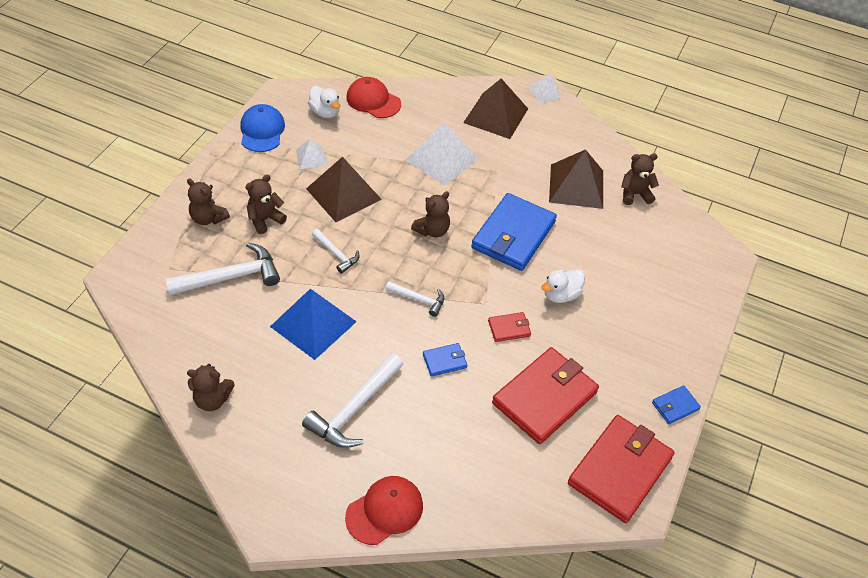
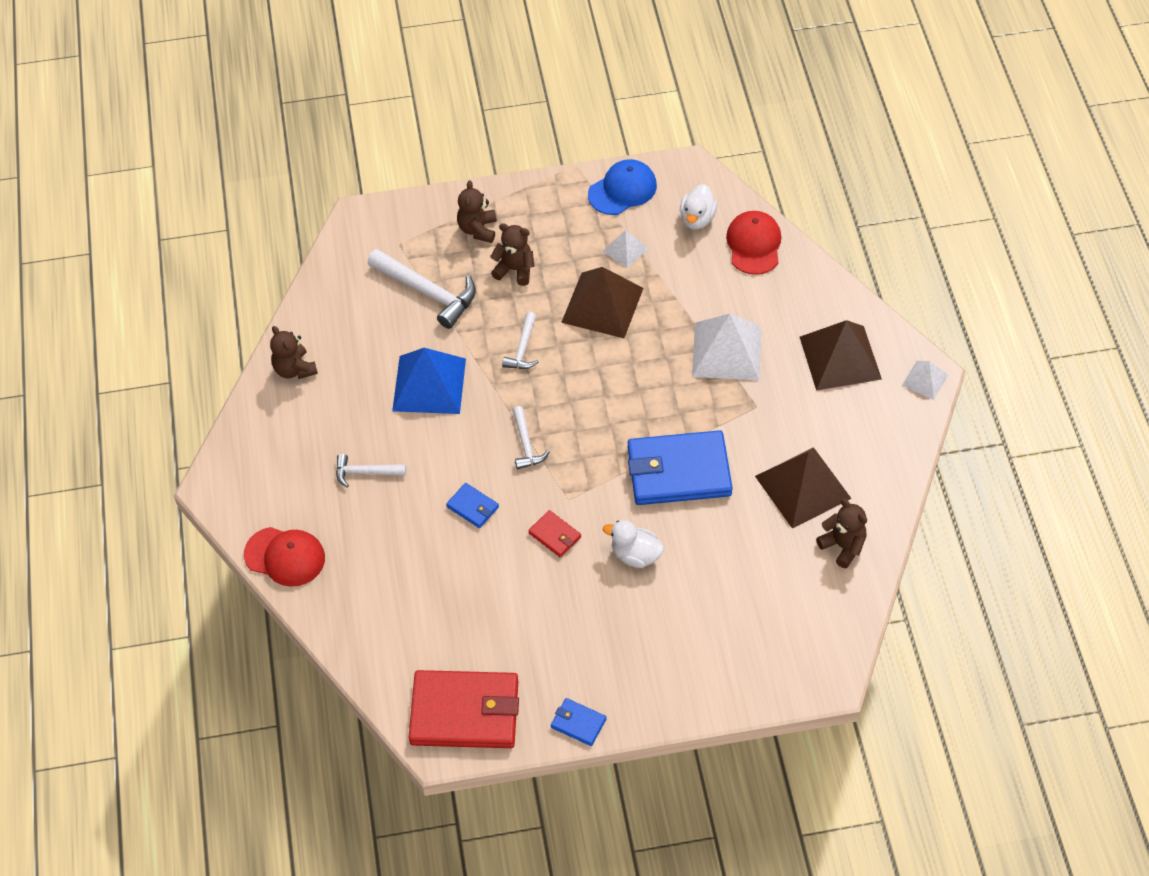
camera: 60 degrees right, 5 degrees up
white hammer [302,353,403,448] -> white hammer [336,454,406,487], size x0.56
brown teddy bear [411,191,450,237] -> none
red wallet [492,347,599,444] -> none

